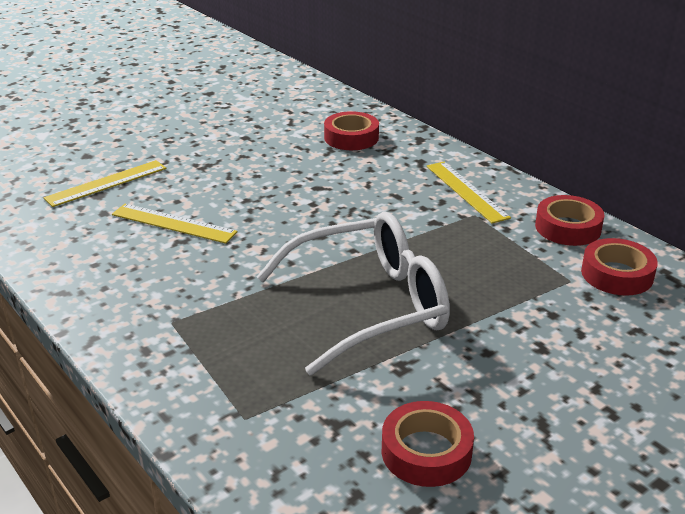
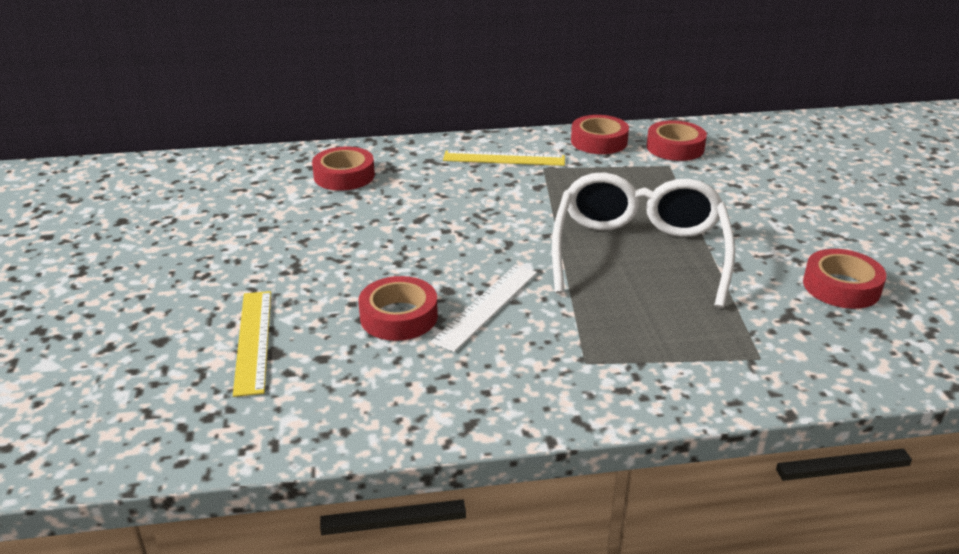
camera: 60 degrees left, 0 degrees up
yellow ruler [112,204,238,244] -> red tape [358,276,438,341]
none -> white ruler [431,265,537,352]

